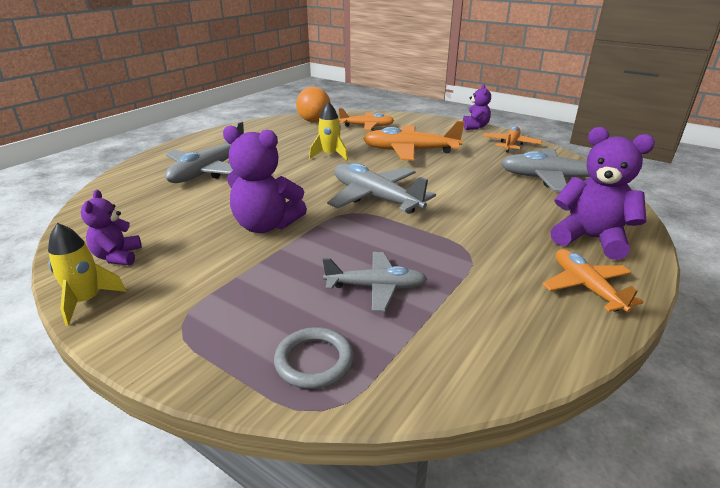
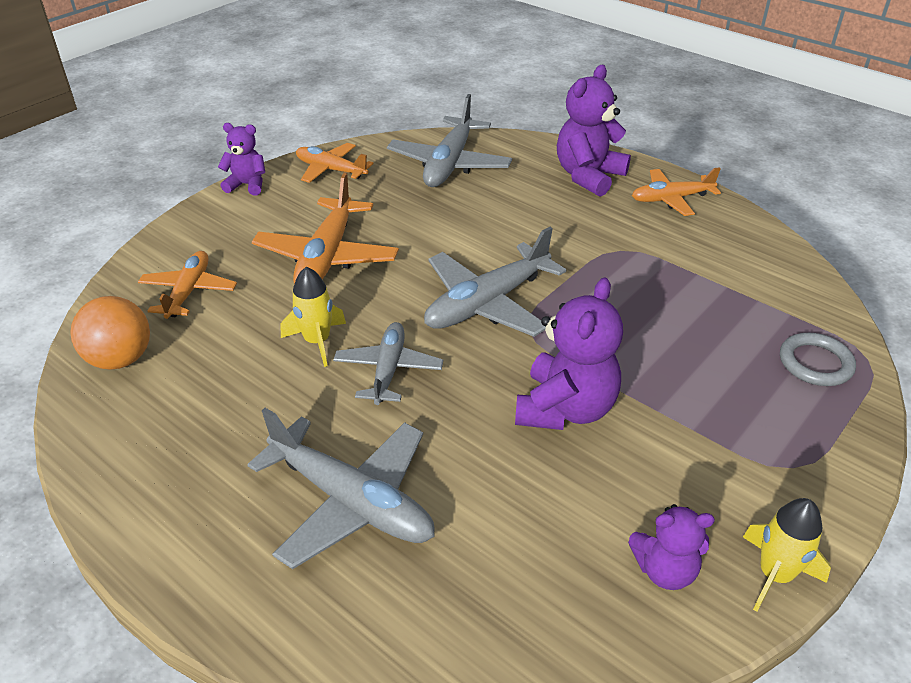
camera: 85 degrees left, 10 degrees up
grey plane [323,252,427,312] -> grey plane moved to [333,322,443,405]

